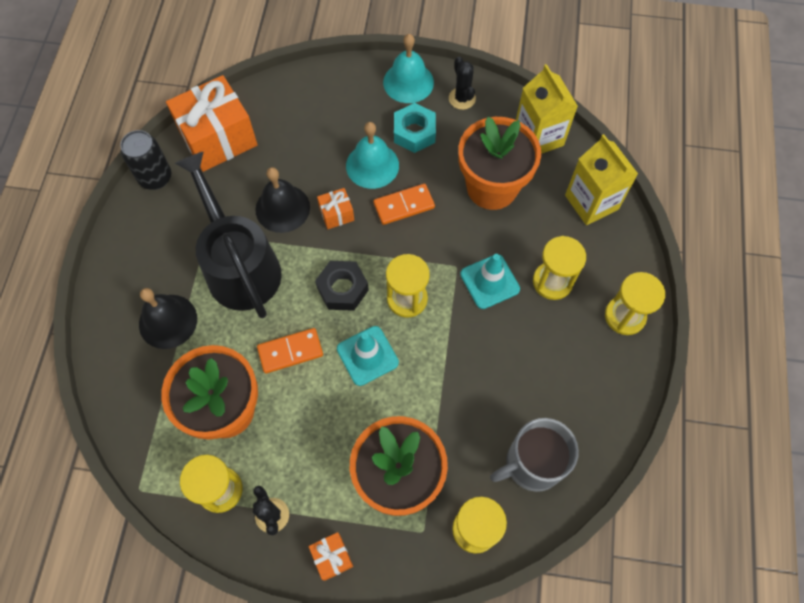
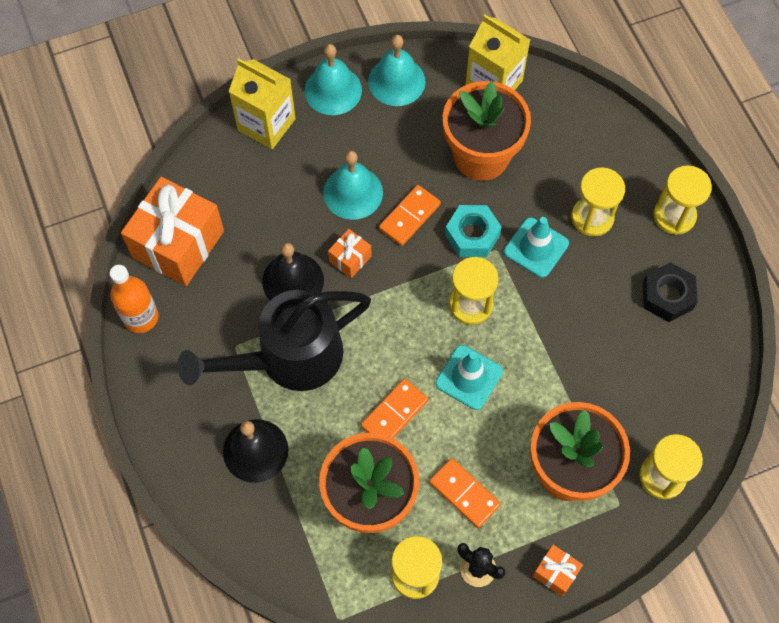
camera: 30 degrees left, 0 degrees up
black can [120,130,171,190] -> orange bottle [110,265,159,333]
black watering can [175,152,282,318] -> black watering can turned 60 degrees counterclockwise [178,290,371,391]
black nut [315,261,369,311] -> black nut moved to [643,262,697,322]
turquoise nut [394,103,436,153] -> turquoise nut moved to [445,205,502,257]
black cactus [449,57,476,110] -> turquoise bell [368,35,426,106]
grey mug [490,418,579,492] -> none
yellow carton [565,134,638,225] -> yellow carton moved to [228,59,296,149]
none -> orange domino [429,458,501,528]

